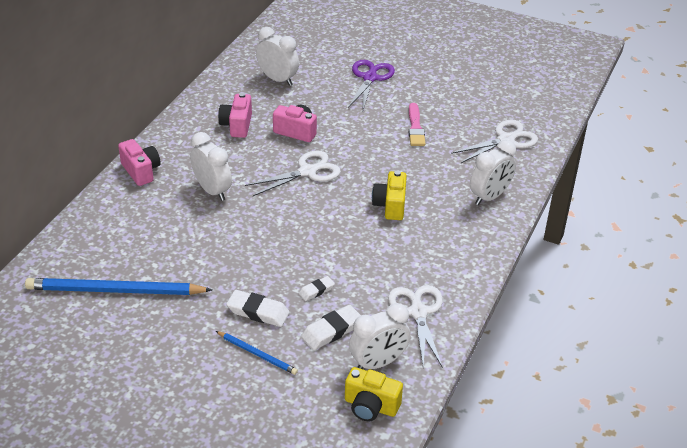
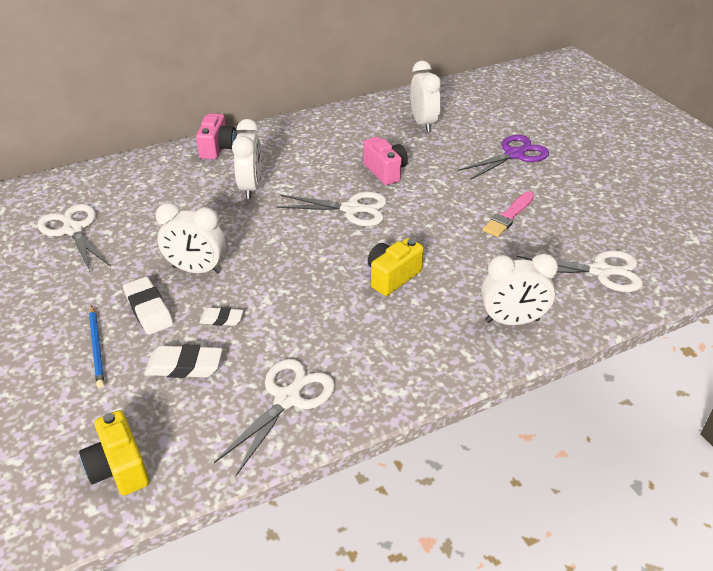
camera: 40 degrees right, 0 degrees up
blue pencil [25,278,212,295] -> white scissors [38,204,111,271]
pink camera [218,93,252,138] -> none
white clock [349,303,411,369] -> white clock moved to [156,203,226,274]

